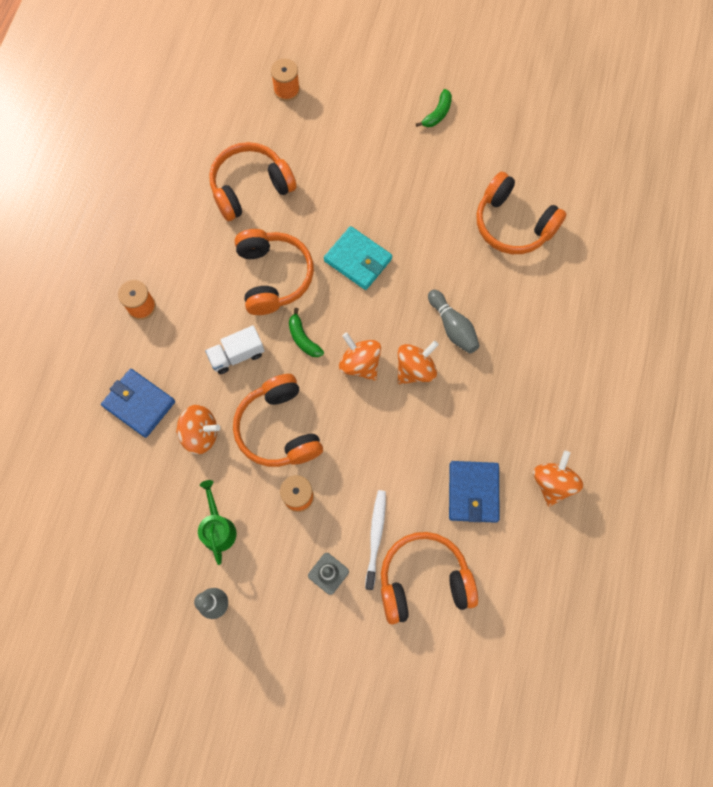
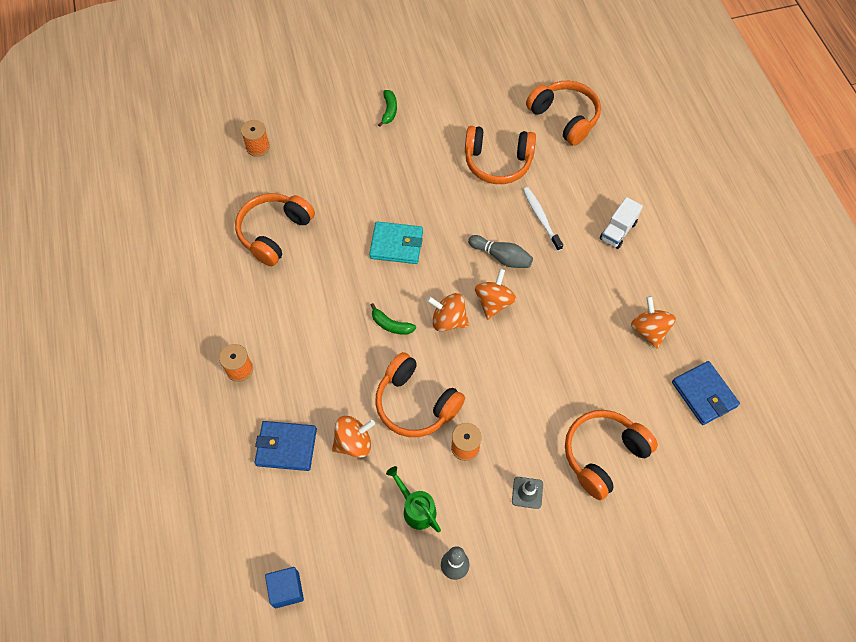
camera: 30 degrees left, 10 degrees down
white truck [205,325,264,374] -> white truck moved to [600,197,643,249]
orange headphones [235,229,314,315] -> orange headphones moved to [526,81,601,146]
white toothbrush [365,490,386,590] -> white toothbrush moved to [523,187,563,251]
blue wallet [449,461,500,523] -> blue wallet moved to [672,361,740,425]
none -> blue cube [265,567,304,609]

